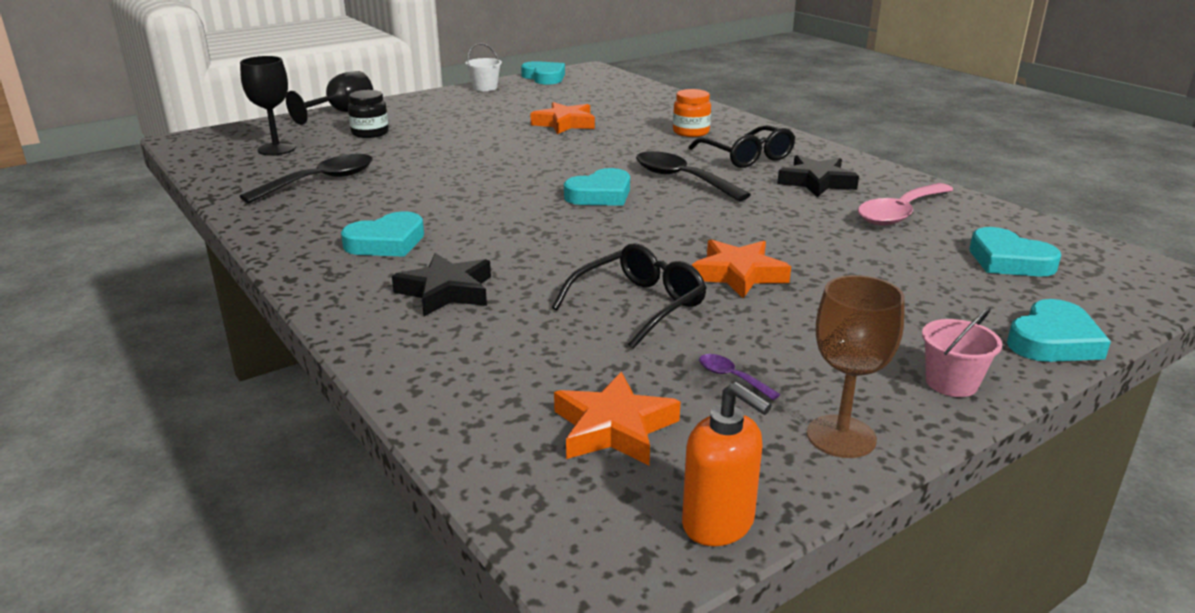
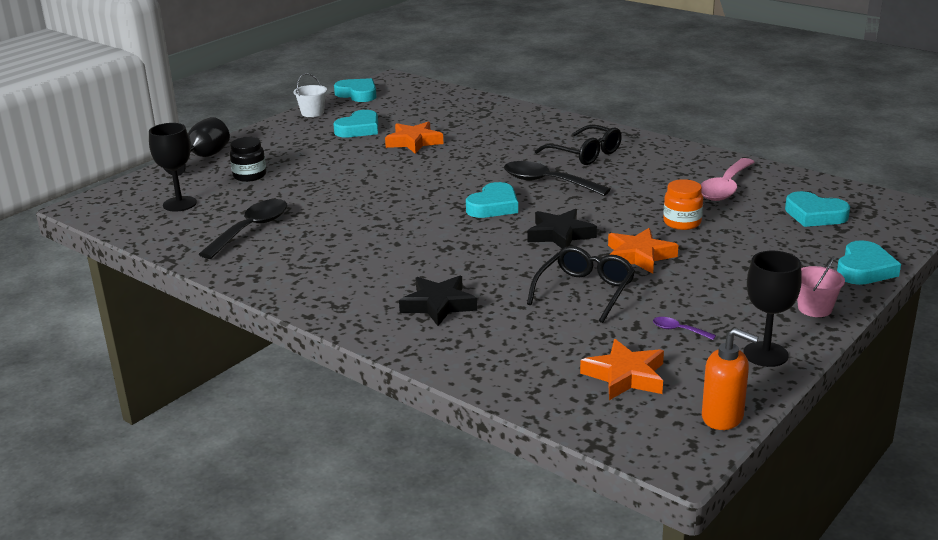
camera: 15 degrees left, 0 degrees up
turquoise heart [341,211,424,257] -> turquoise heart moved to [333,110,378,137]
orange jar [673,89,711,137] -> orange jar moved to [663,179,703,230]
black star [777,155,859,197] -> black star moved to [527,209,597,249]
brown goblet [807,275,905,458] -> black goblet [743,251,802,367]

